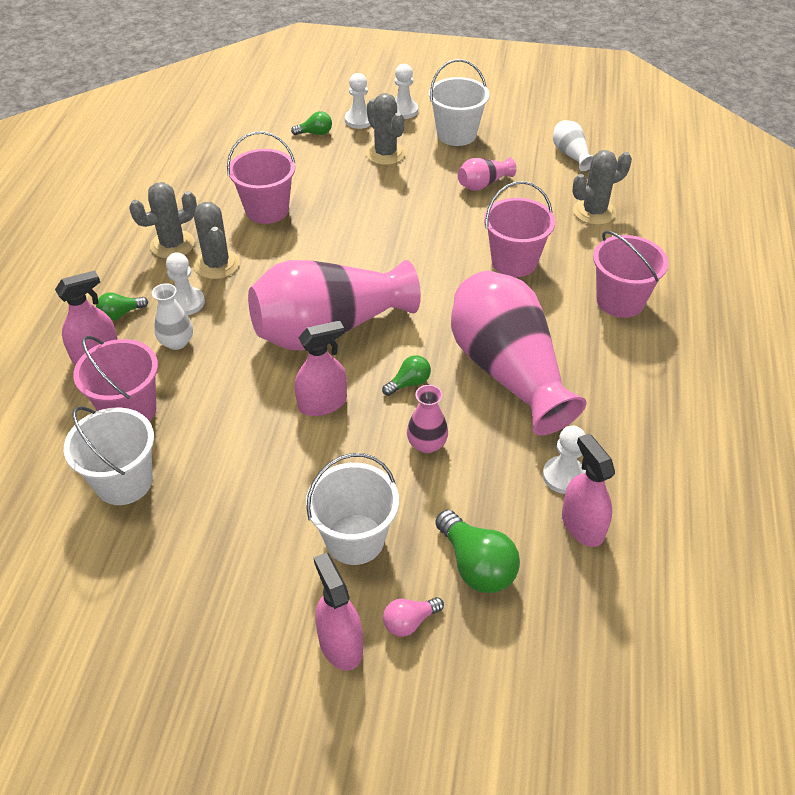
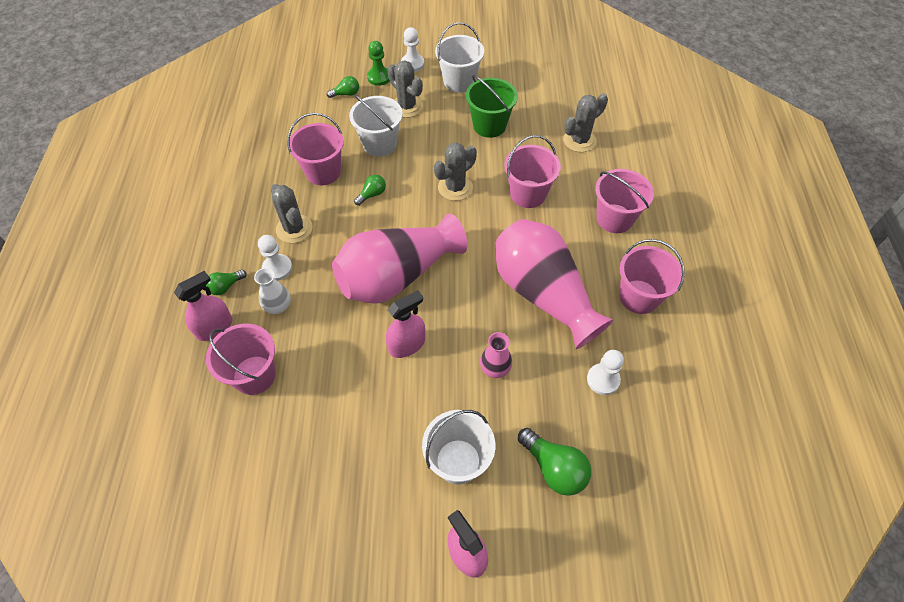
camera: 10 degrees left, 10 degrees up
white bucket [64,406,154,505] -> white bucket moved to [349,94,403,157]
grey cactus [129,182,197,259] -> grey cactus moved to [434,143,477,201]
white pawn [345,73,371,129] -> green pawn [367,41,390,86]
green light bulb [382,355,431,396] -> green light bulb moved to [354,175,386,206]
pink light bulb [383,597,444,637] -> none
pink vase [458,157,516,191] -> green bucket [466,75,518,138]
white vase [553,120,593,171] -> none
pink spray bottle [562,434,615,547] -> none
none -> pink bucket [619,239,685,314]

